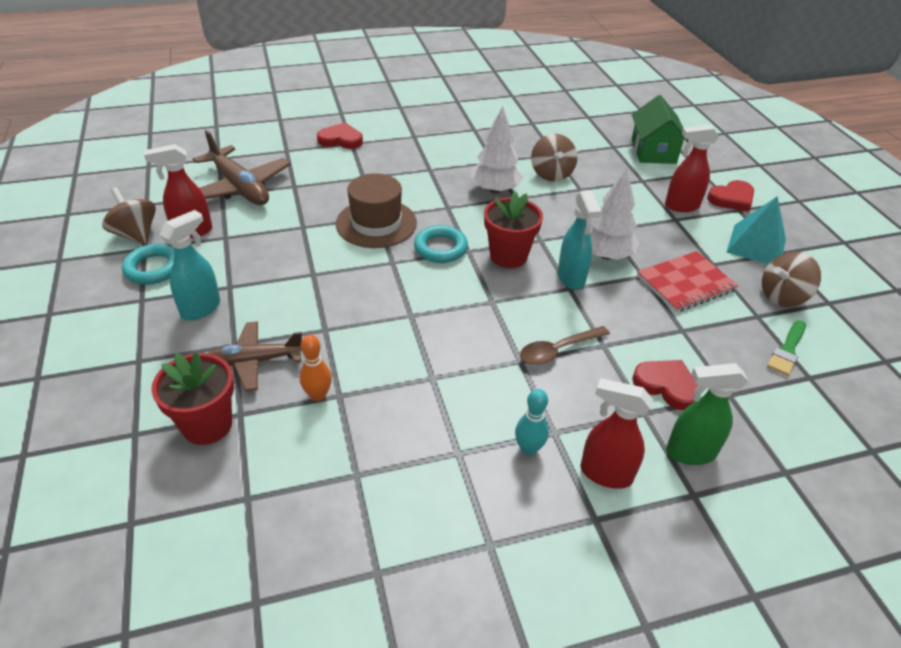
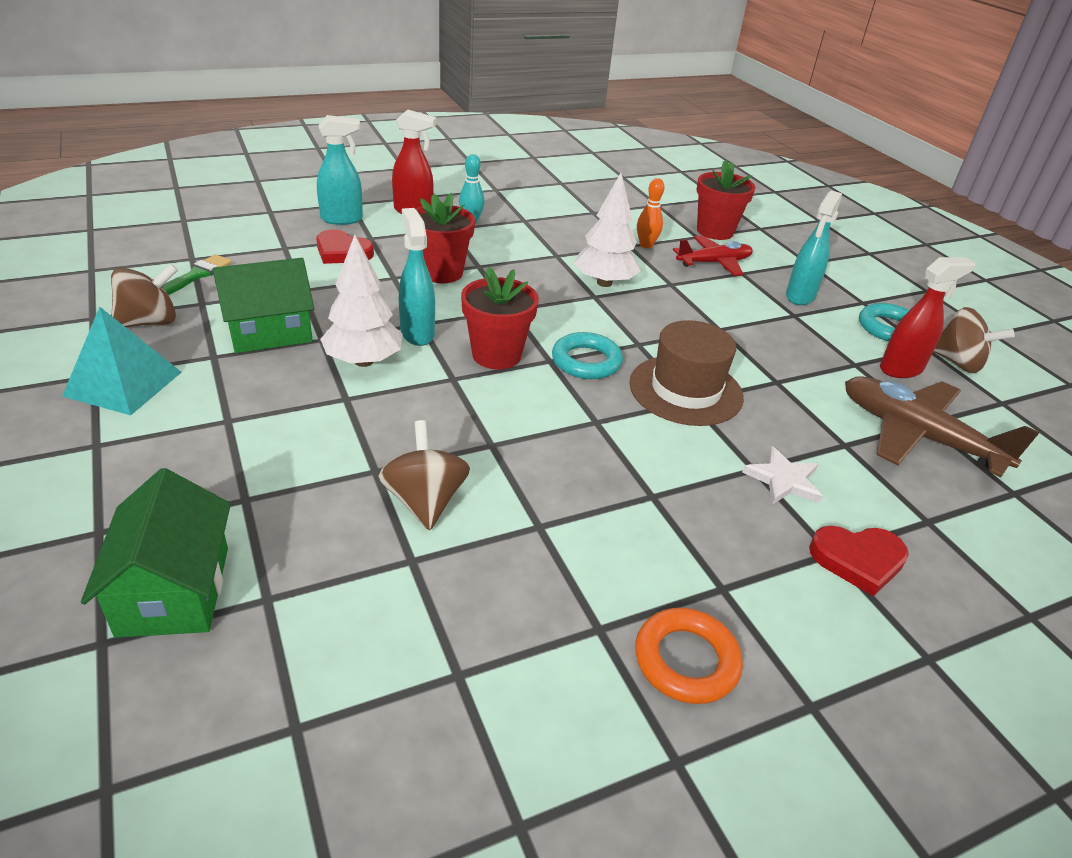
camera: 170 degrees right, 5 degrees down
brown plane [208,321,302,391] -> red plane [673,235,753,276]
white tree [471,106,523,194] -> white tree moved to [574,173,641,287]
brown spoon [520,326,610,365] -> red flower pot [416,193,475,283]
red notebook [637,251,738,312] -> green house [213,258,314,353]
red spray bottle [665,125,719,212] -> none
green spray bottle [666,363,748,465] -> turquoise spray bottle [317,115,363,225]
red heart [707,180,754,212] -> none
none -> orange ring [635,608,743,704]
none -> white star [742,446,823,505]

